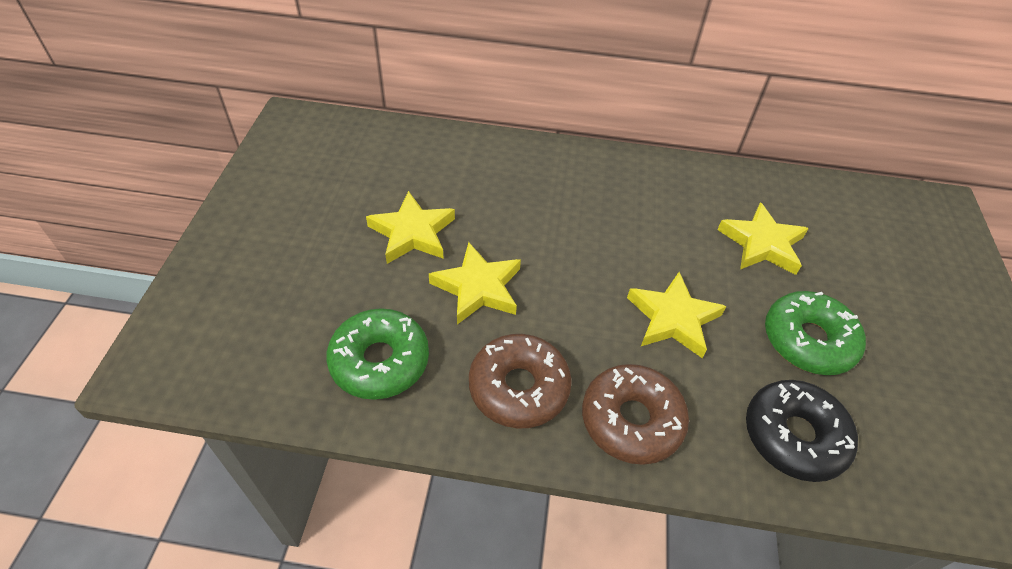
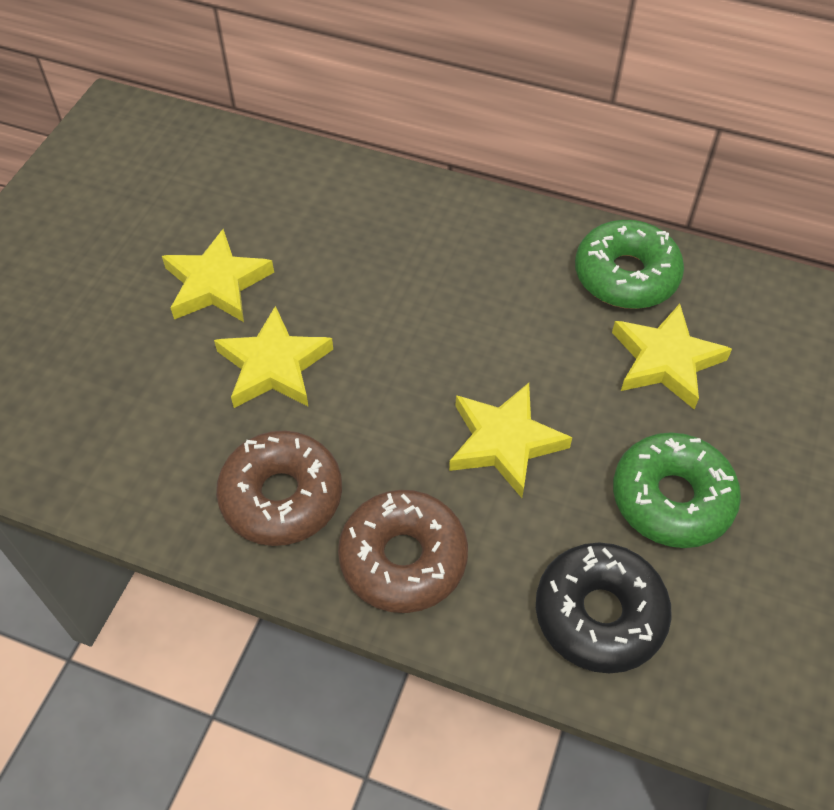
camera: 15 degrees right, 5 degrees up
green donut [326,308,429,400] -> green donut moved to [575,220,684,309]

